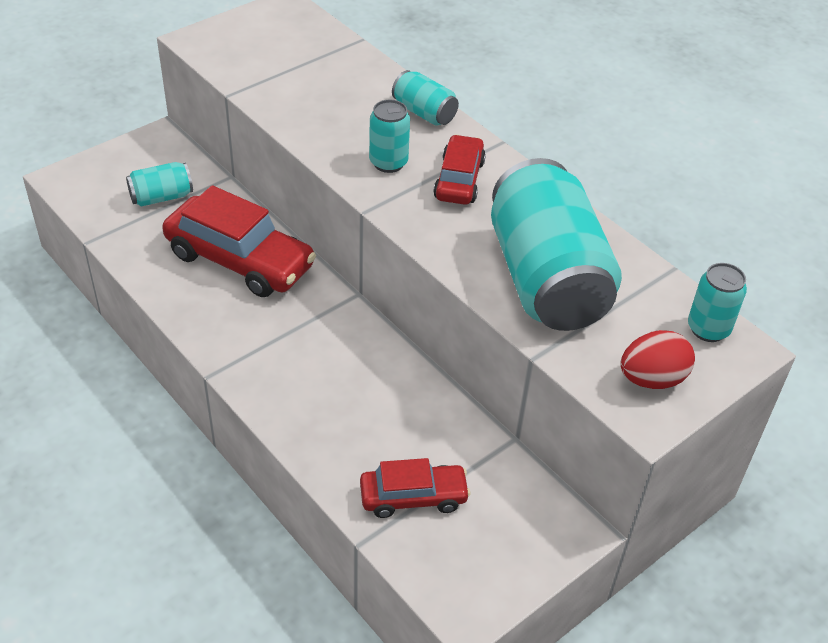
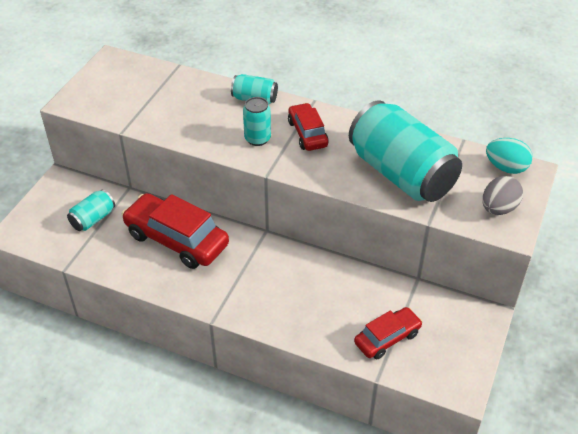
camera: 25 degrees left, 0 degrees up
red car [162,185,316,297] -> red car turned 150 degrees counterclockwise [122,193,229,269]
red egg [621,330,695,389] -> grey egg [482,176,523,215]
turquoise can [688,263,747,342] -> turquoise egg [486,138,533,174]

